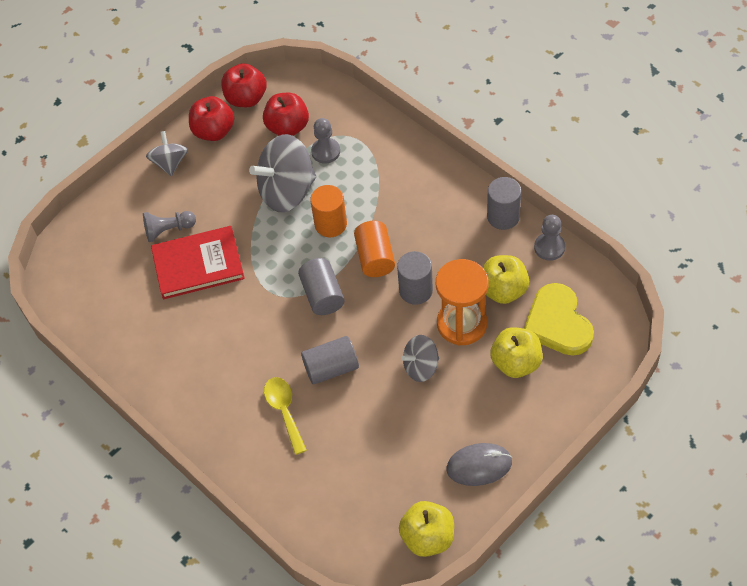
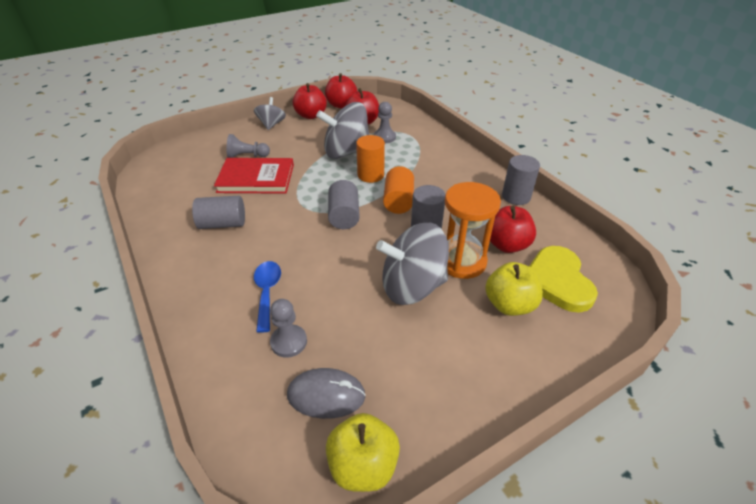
camera: 10 degrees right, 15 degrees down
yellow spoon [264,377,307,455] -> blue spoon [254,261,281,333]
grey cylinder [301,336,359,385] -> grey cylinder moved to [192,196,245,229]
grey spinning top [401,335,439,382] -> grey spinning top [376,223,449,305], size x1.79
grey mouse [446,443,512,486] -> grey mouse moved to [287,368,366,419]
yellow apple [483,255,529,304] -> red apple [490,206,536,253]
grey pawn [534,215,565,261] -> grey pawn moved to [270,299,307,357]

